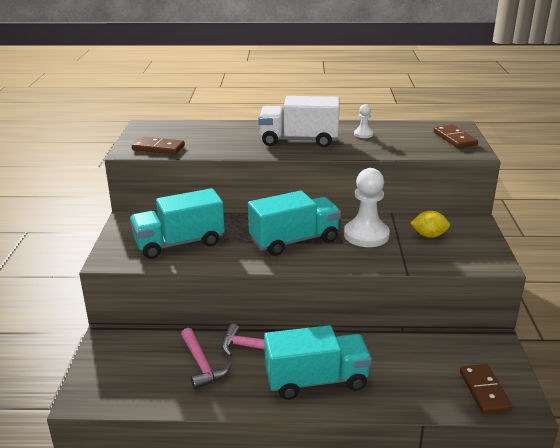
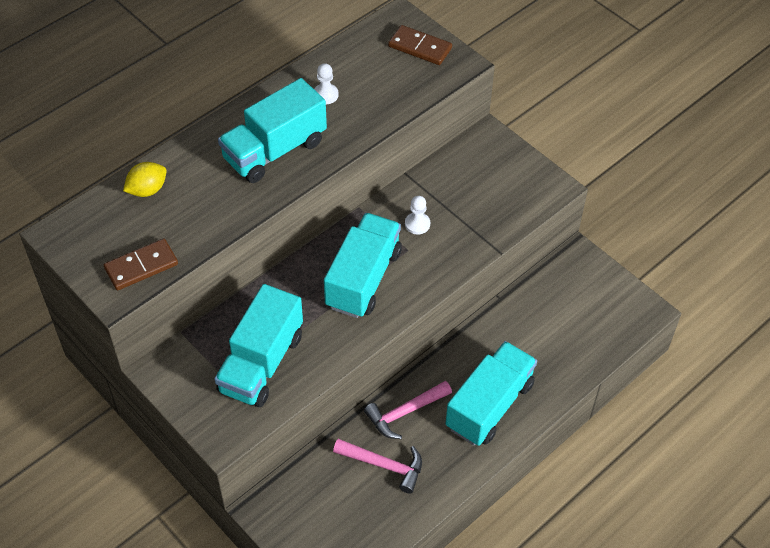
camera: 45 degrees left, 25 degrees up
white truck [258,96,340,147] -> turquoise truck [218,78,327,183]
white pawn [344,168,390,247] -> white pawn [405,196,430,234], size x0.48
yellow lemon [410,211,450,238] -> yellow lemon moved to [123,162,166,197]
brown domino [460,364,513,414] -> none

